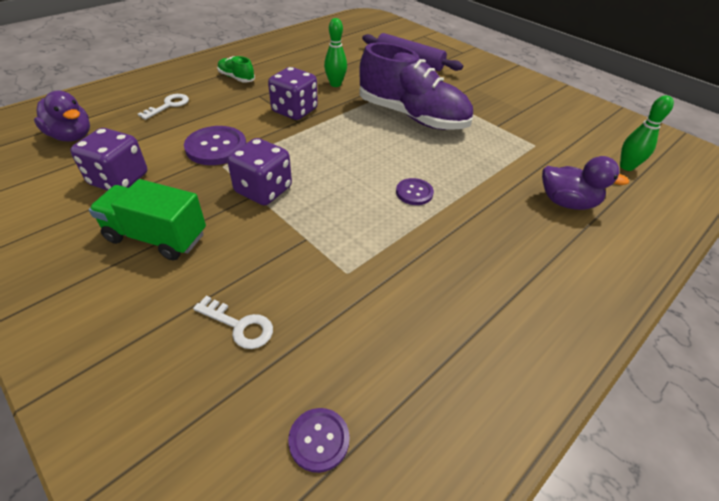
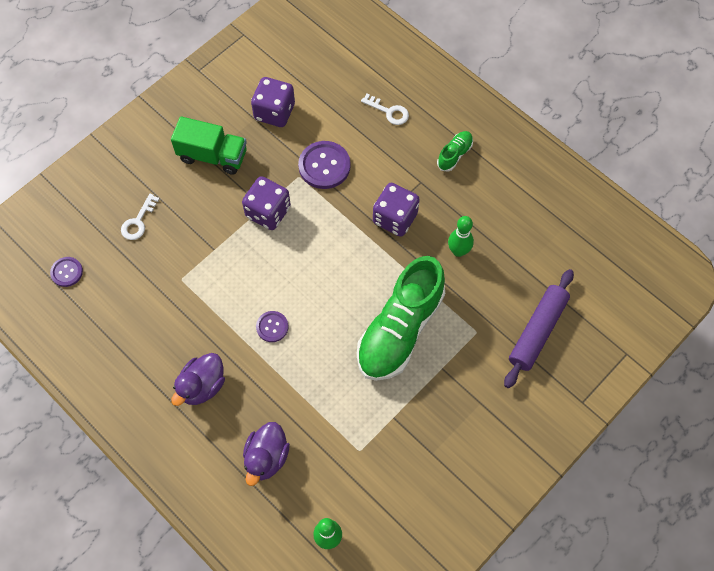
camera: 90 degrees right, 20 degrees up
purple duck [34,91,90,142] -> purple duck moved to [171,353,225,406]
green truck [89,179,206,261] -> green truck turned 90 degrees clockwise [171,116,247,175]
purple shoe [359,42,473,130] -> green shoe [357,256,445,381]

